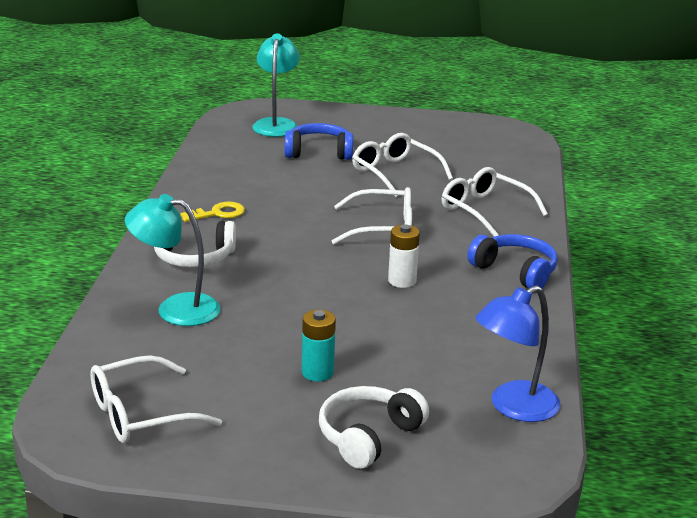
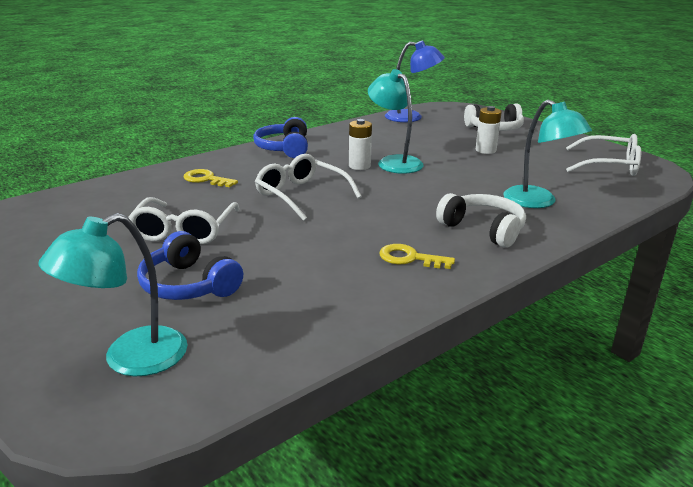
camera: 135 degrees left, 0 degrees up
turquoise battery [302,310,336,382] -> white battery [476,106,502,154]
white glasses [442,167,548,237] -> yellow key [183,169,238,187]
none -> turquoise lamp [368,69,424,174]

